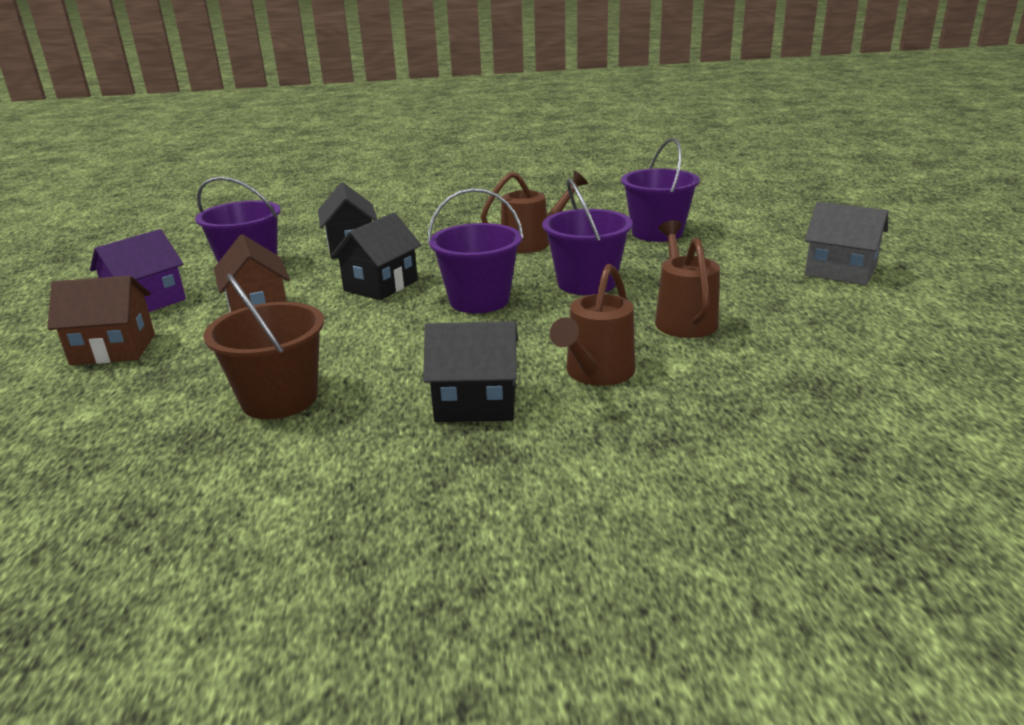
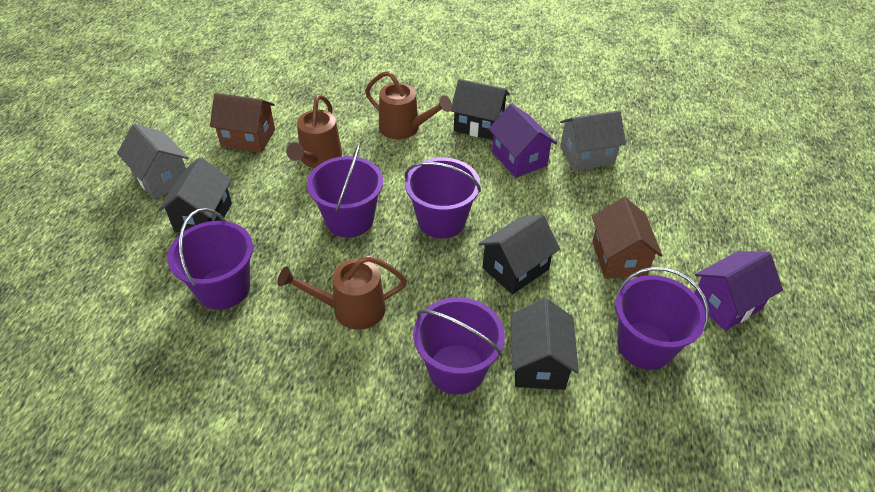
camera: 165 degrees left, 20 degrees up
brown house [47,276,155,365] -> brown house moved to [210,93,275,153]
brown bucket [203,273,324,419] -> grey house [560,110,626,171]
brown watering can [550,264,635,386] -> brown watering can turned 75 degrees clockwise [365,71,452,139]
none -> black house [159,157,232,232]
none -> purple bucket [413,297,505,395]
none -> purple house [489,104,557,178]

